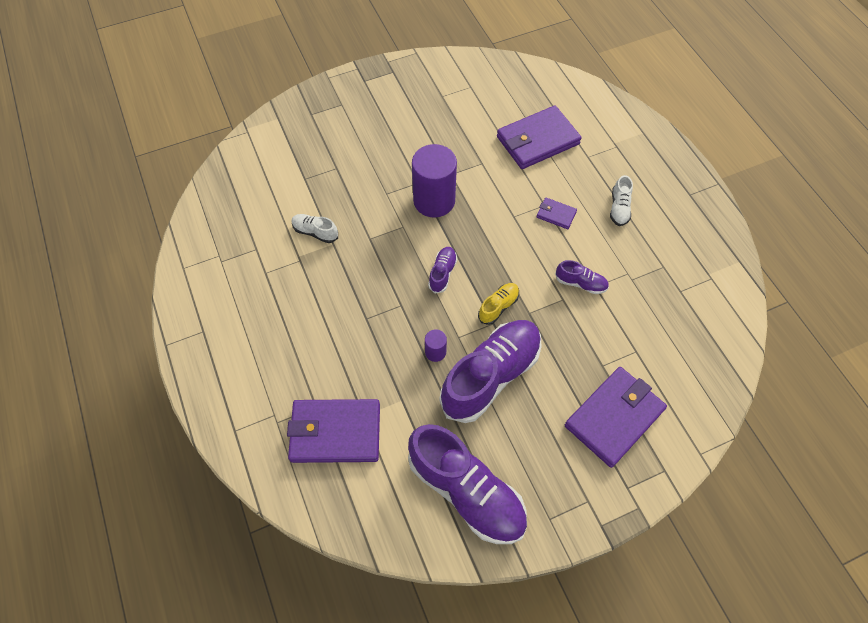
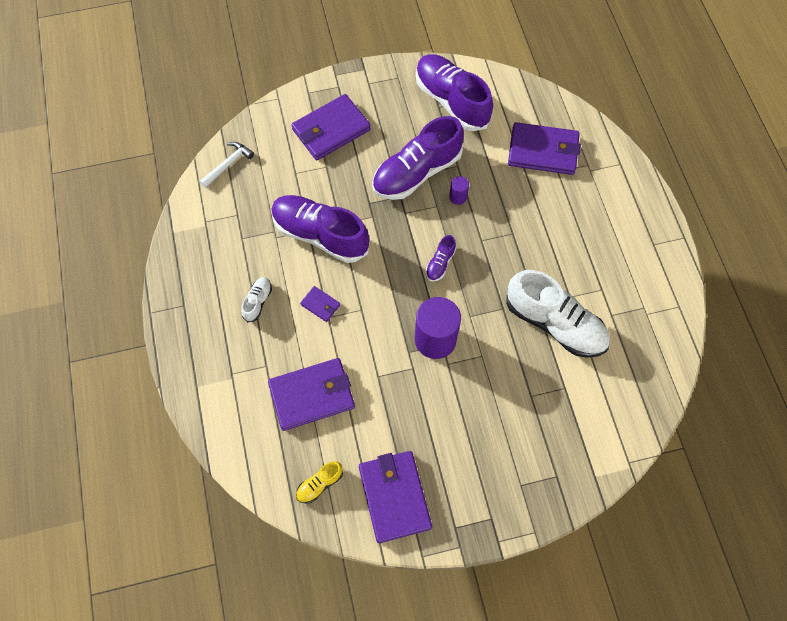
camera: 170 degrees left, 5 degrees up
white shoe [291,214,338,243] -> white shoe [506,270,610,358], size x2.27
yellow shoe [478,283,519,325] -> yellow shoe moved to [296,461,343,503]
purple shoe [555,260,609,294] -> purple shoe [271,195,369,263], size x2.27
none -> white hammer [200,142,254,188]
none -> purple wallet [359,451,432,543]

